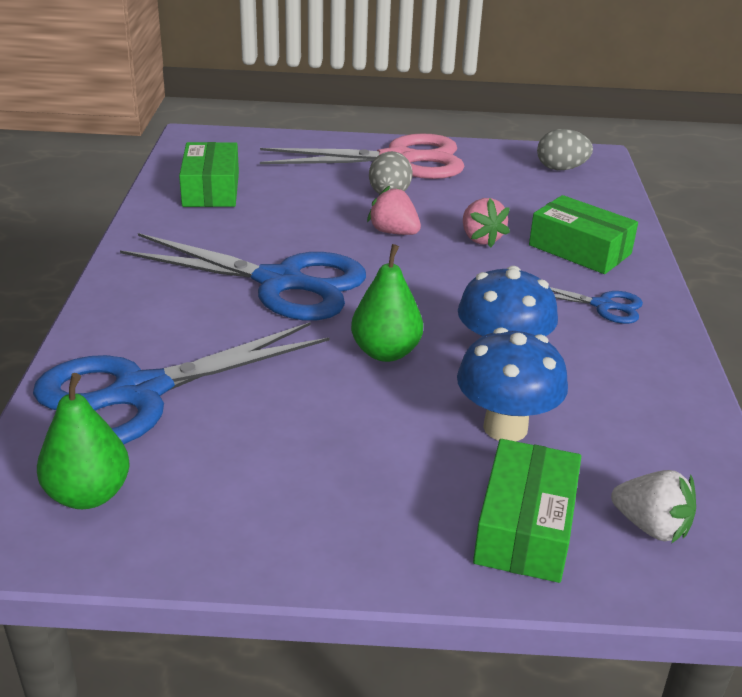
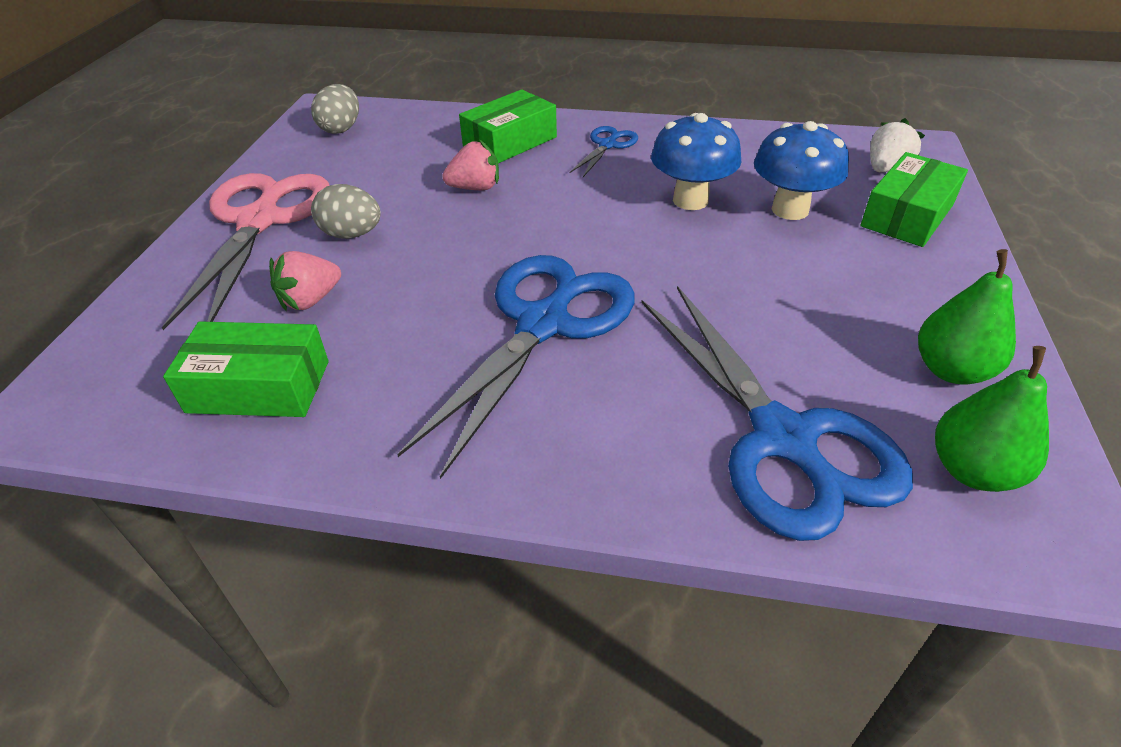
camera: 80 degrees left, 10 degrees up
green pear [351,244,423,362] -> green pear moved to [918,249,1016,385]
pink strawberry [367,186,421,235] -> pink strawberry moved to [269,251,341,311]
green box [473,439,581,583] -> green box turned 75 degrees counterclockwise [860,152,968,247]

